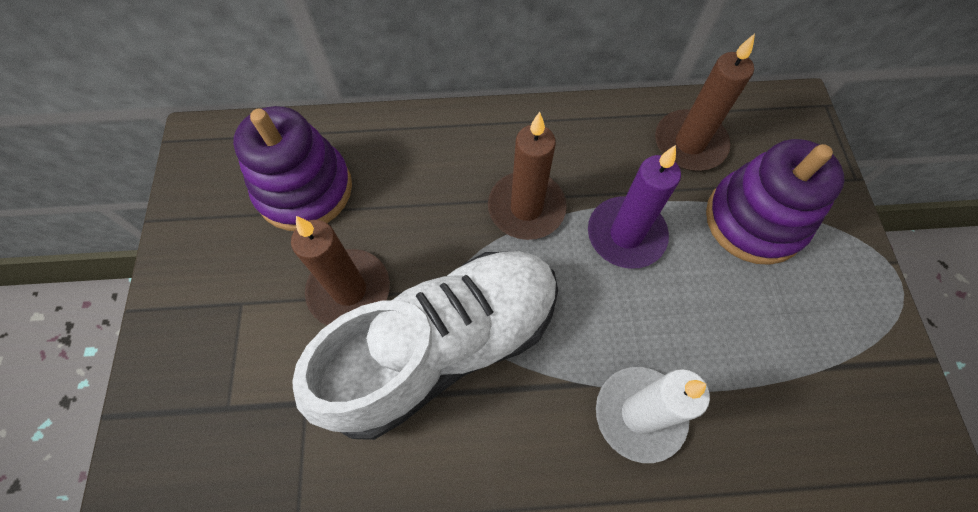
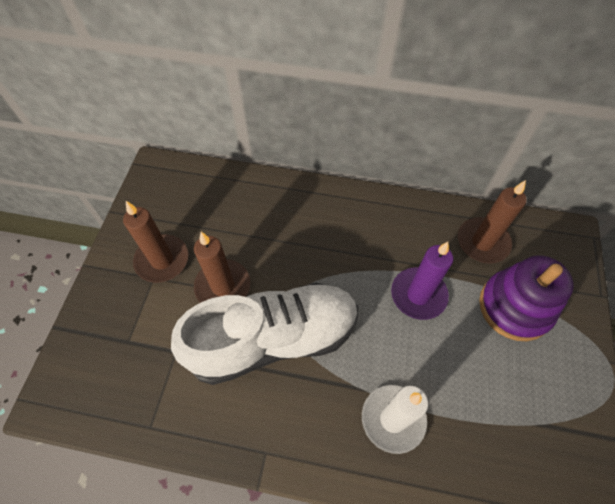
camera: 15 degrees right, 5 degrees down
purple stacking toy [233,106,352,231] -> none
brown candle [488,112,567,240] -> brown candle moved to [123,201,188,283]

